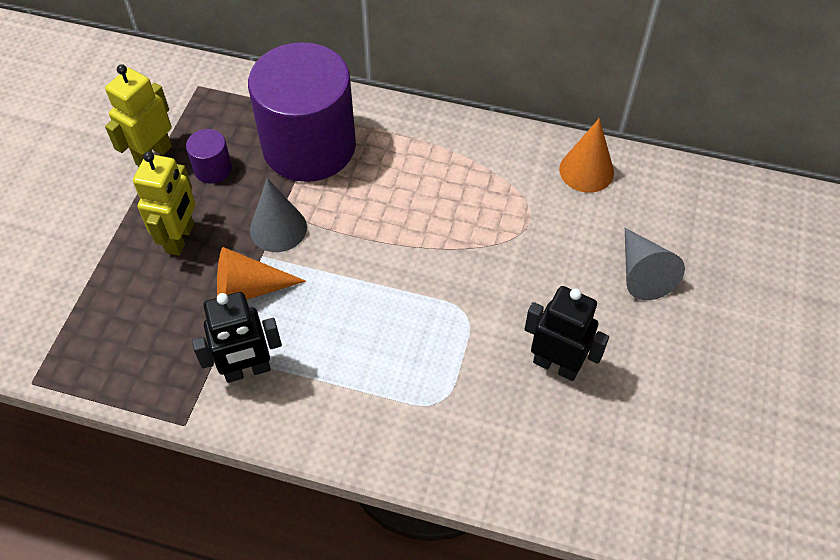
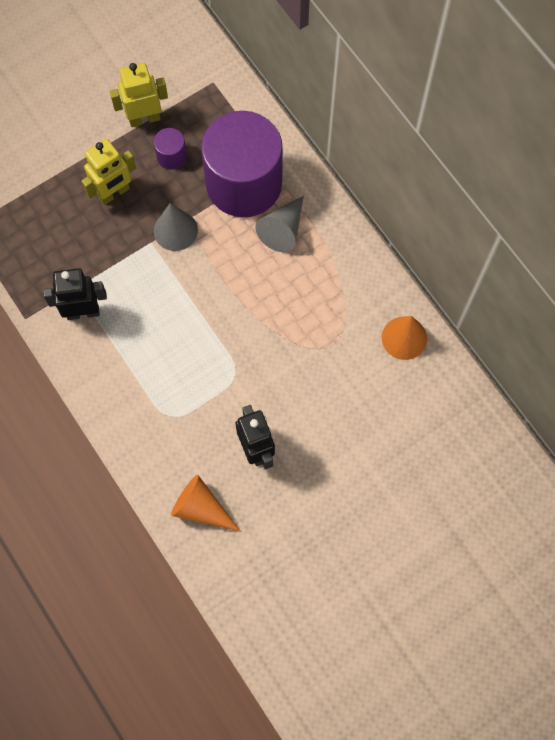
camera: 40 degrees right, 15 degrees up
black robot [192,292,282,383] -> black robot turned 150 degrees clockwise [43,268,107,320]
orange cone [217,247,306,300] -> orange cone moved to [171,475,241,532]
grey cone [625,228,685,300] -> grey cone moved to [255,196,304,252]

